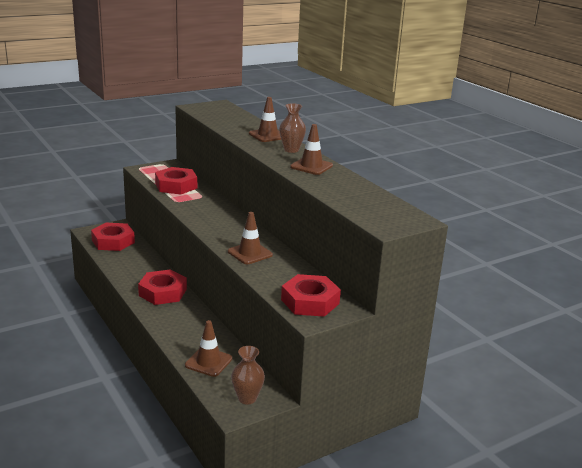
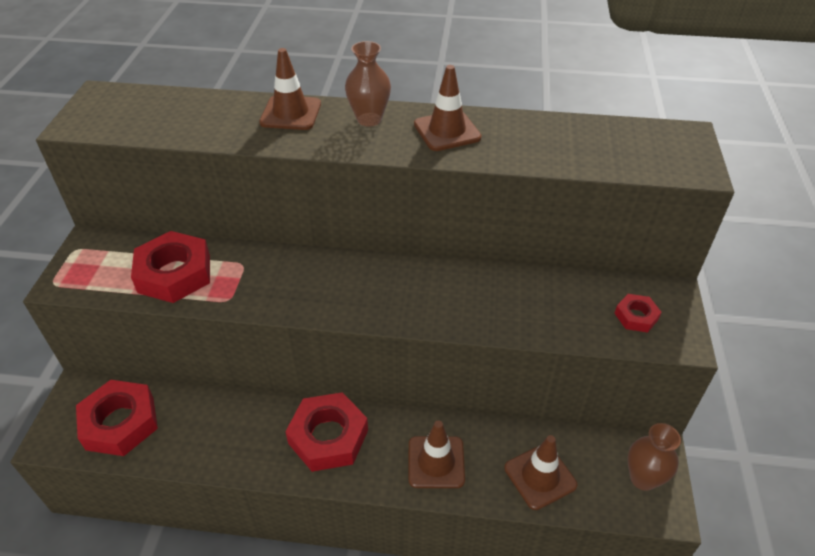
camera: 50 degrees left, 20 degrees up
brown traffic cone [228,212,273,264] -> brown traffic cone moved to [408,420,465,488]
red nut [281,274,341,317] -> red nut [614,294,661,333], size x0.51

